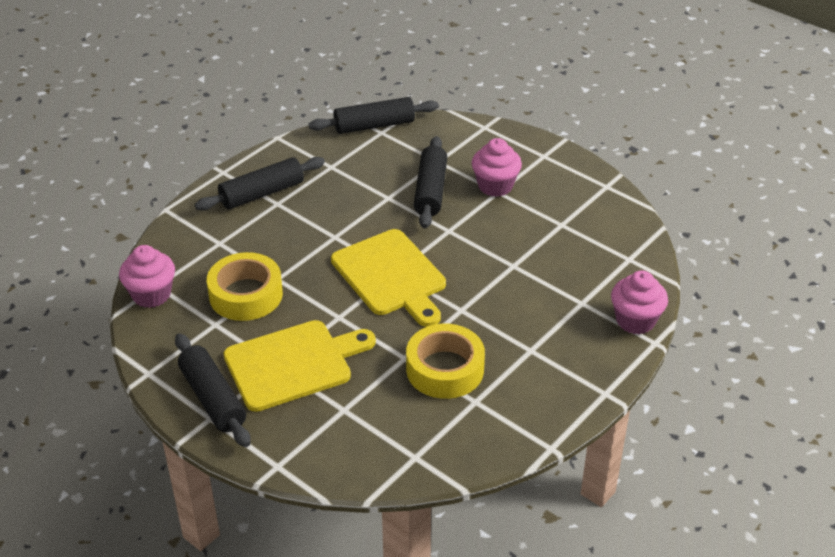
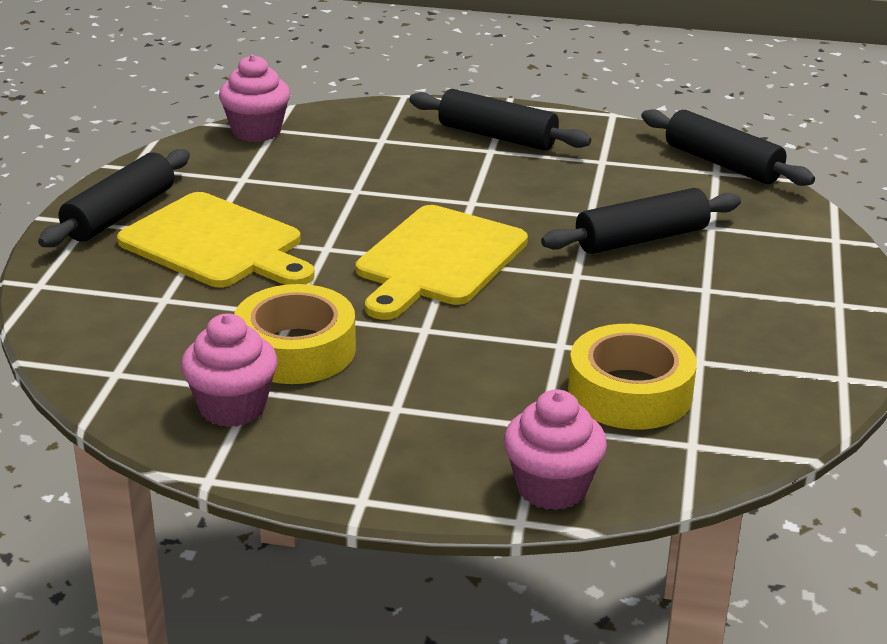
camera: 60 degrees right, 10 degrees down
yellow tape [207,252,283,321] -> yellow tape moved to [568,324,697,430]
pink cupcake [472,138,522,197] -> pink cupcake moved to [181,314,278,427]

